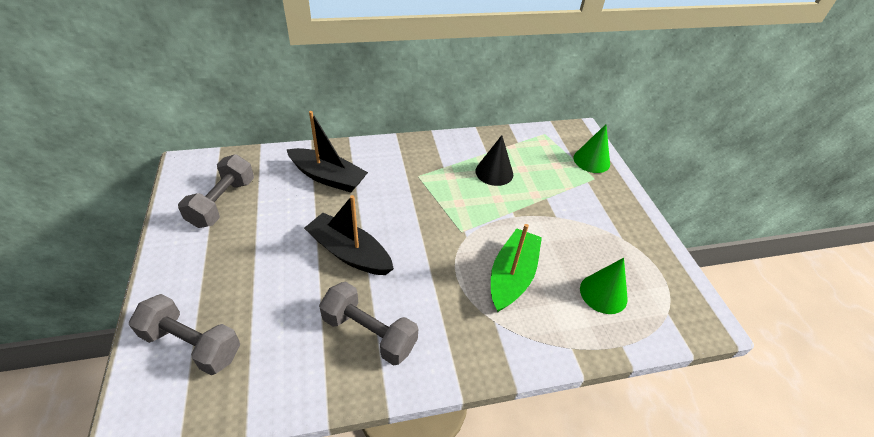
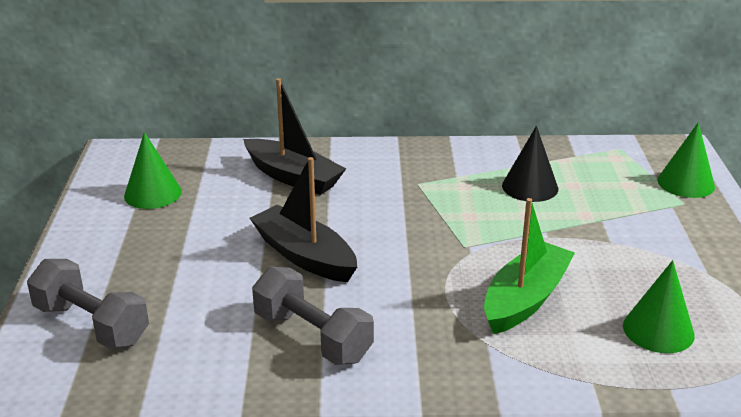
camera: 15 degrees right, 15 degrees down
grey dumbbell [178,154,254,228] -> green cone [124,132,182,209]

